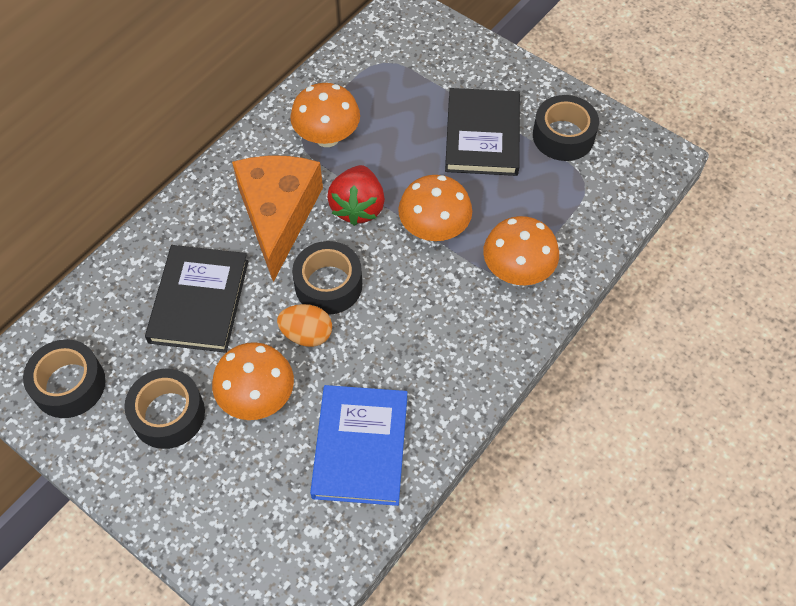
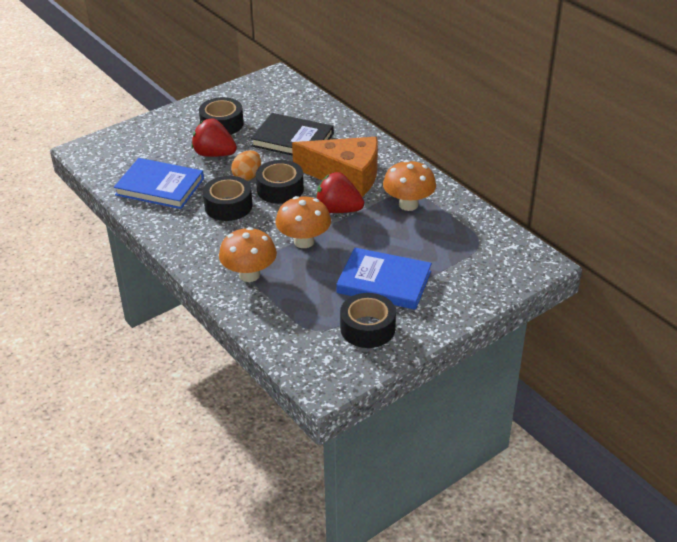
camera: 105 degrees right, 20 degrees down
black tape [23,339,106,418] -> black tape moved to [203,176,253,221]
orange mushroom [212,342,294,420] -> red strawberry [192,118,237,157]
black book [445,88,520,176] -> blue book [336,248,432,310]

